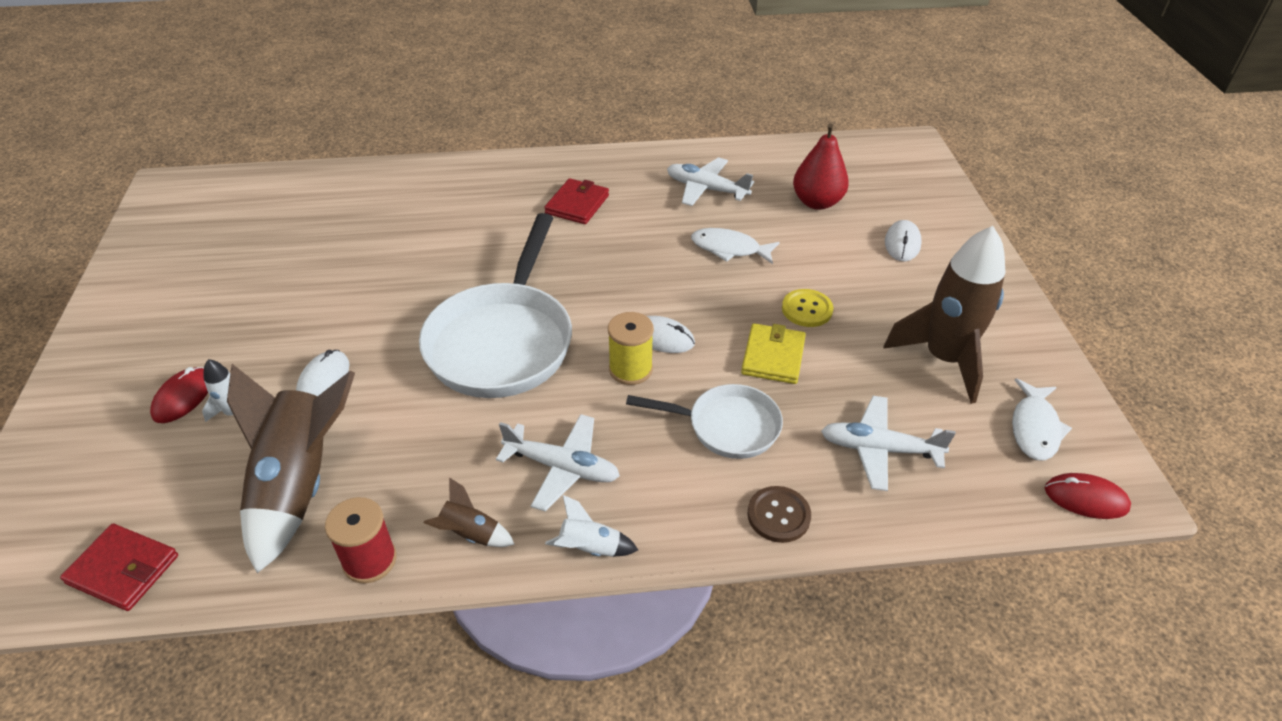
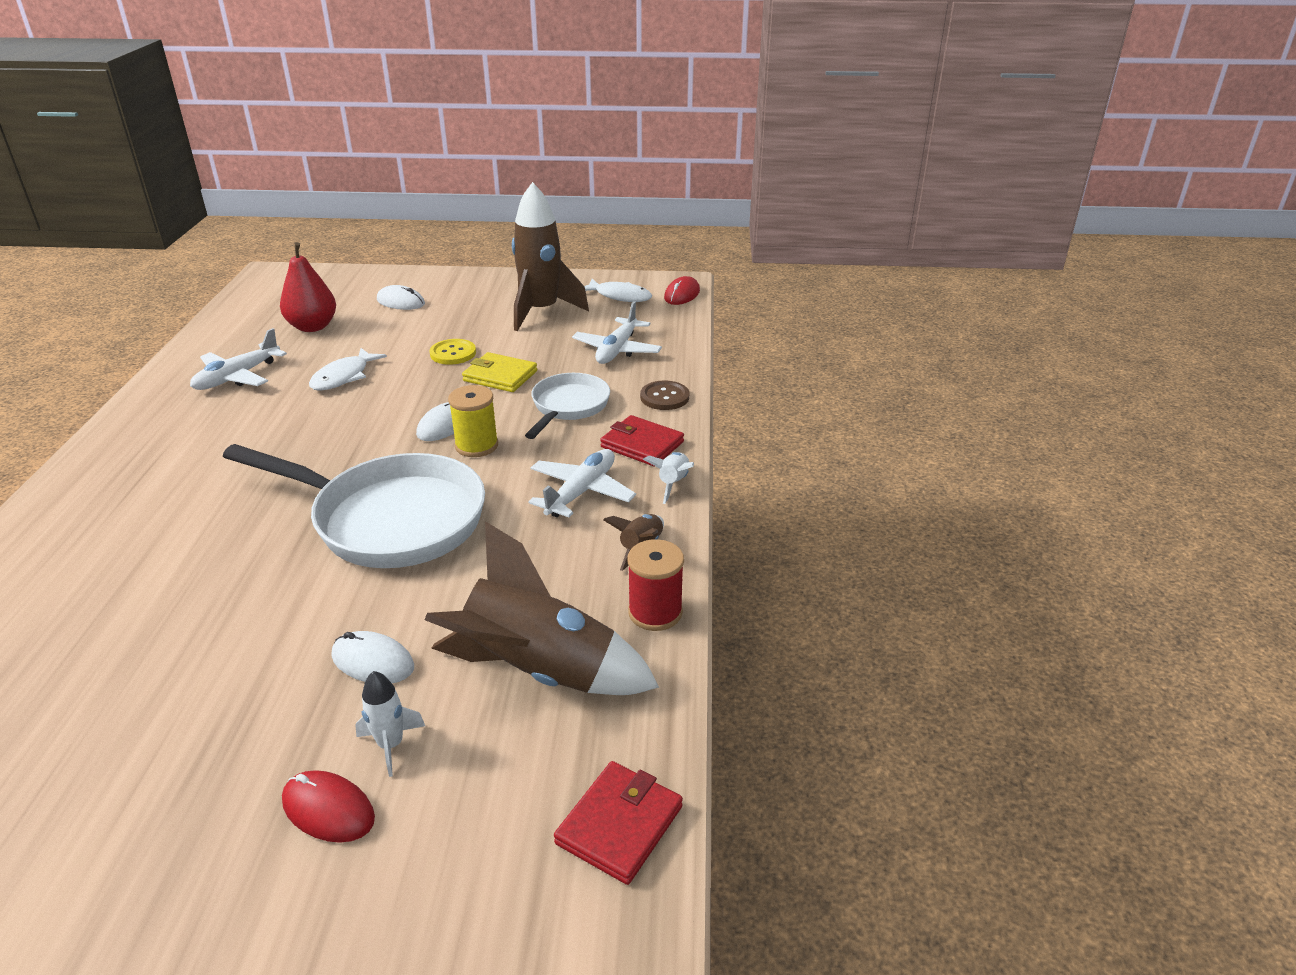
camera: 80 degrees left, 10 degrees down
red wallet [544,178,609,224] -> red wallet moved to [600,415,684,467]

